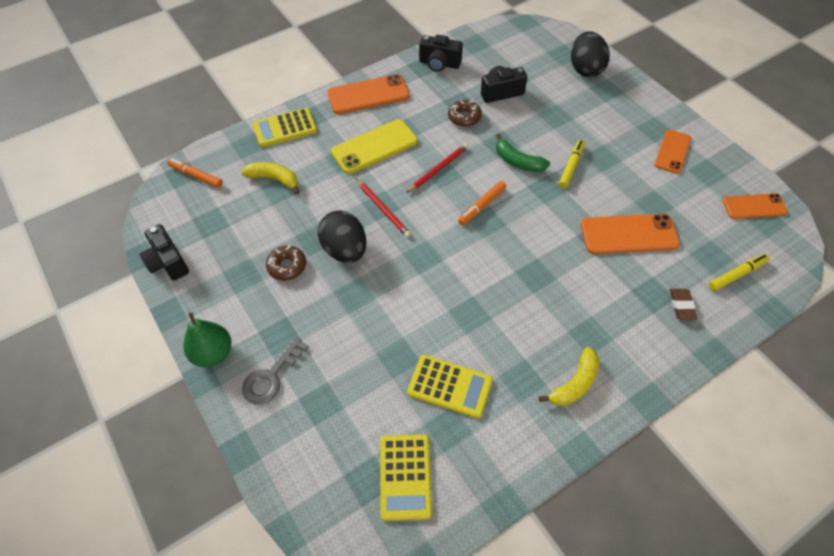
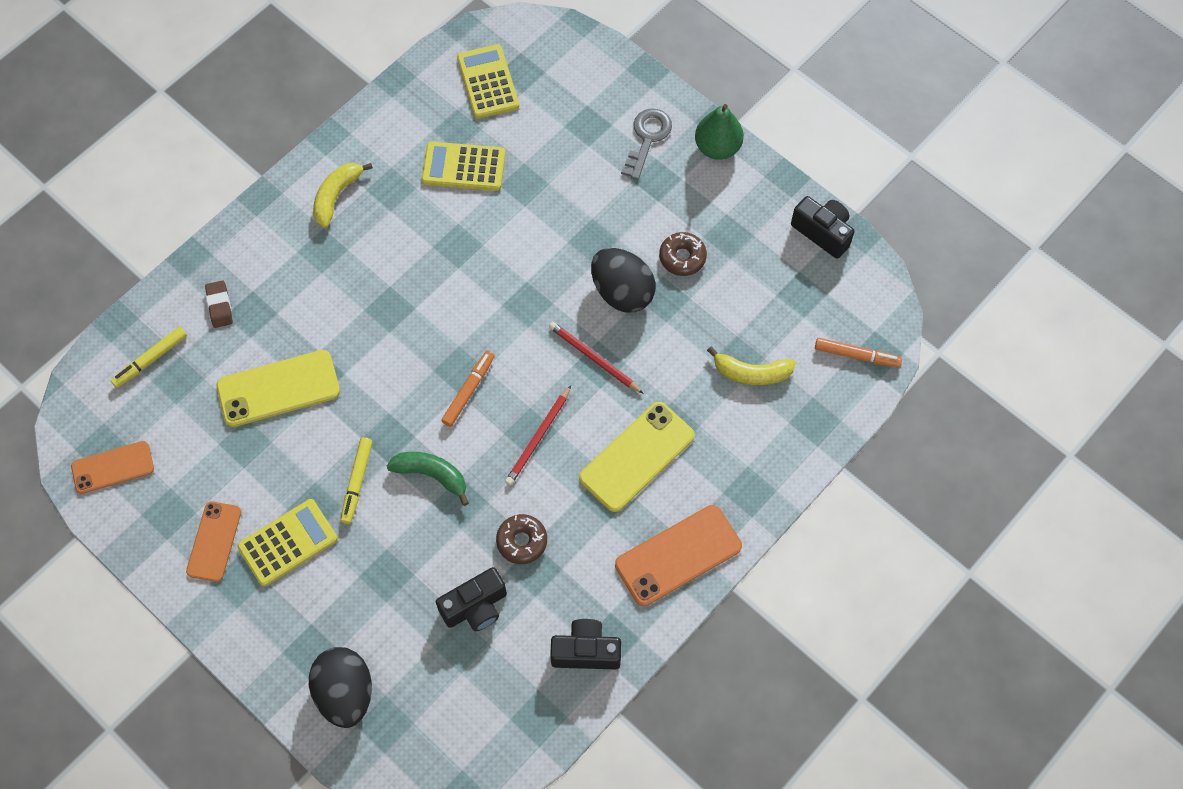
camera: 165 degrees right, 10 degrees up
yellow calculator [252,108,317,147] -> yellow calculator moved to [237,499,338,586]
orange phone [581,214,680,254] -> yellow phone [216,350,340,427]

